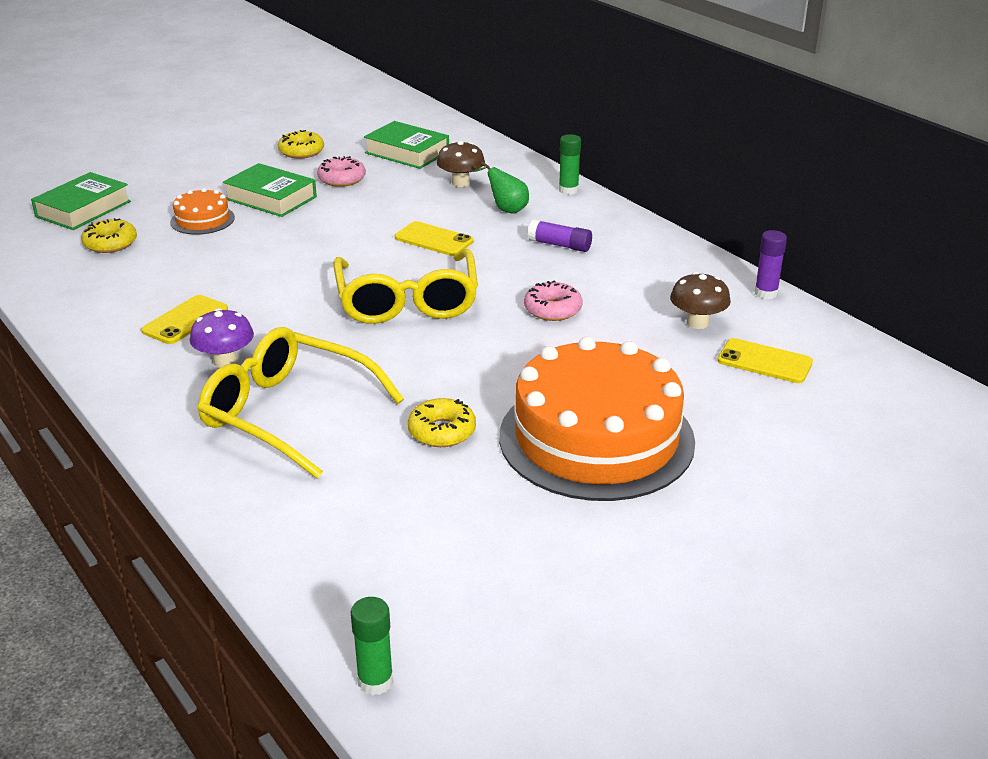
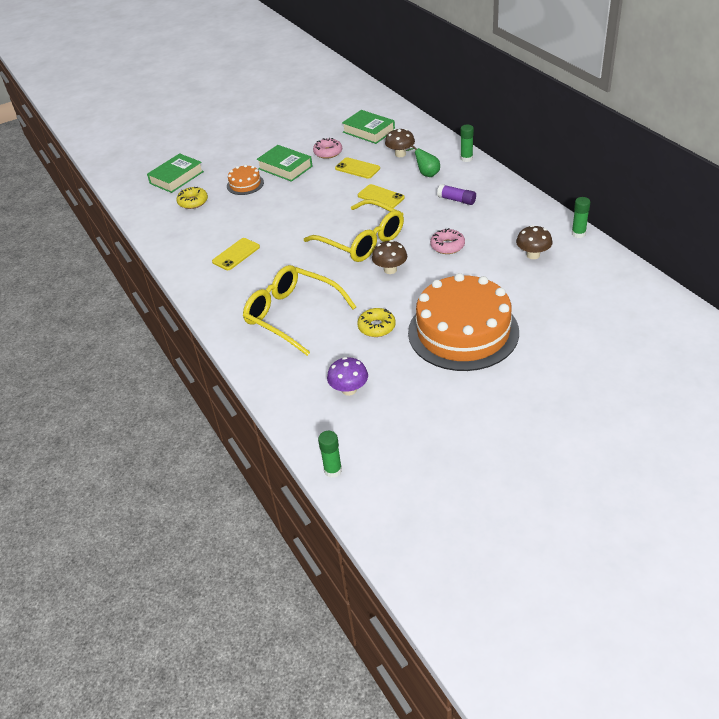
camera: 10 degrees right, 10 degrees up
purple mushroom [190,308,254,368] -> purple mushroom moved to [327,357,368,396]
yellow donut [278,130,324,158] -> none
yellow glasses [333,249,478,324] -> yellow glasses turned 45 degrees counterclockwise [304,199,404,262]
yellow phone [717,338,813,383] -> yellow phone moved to [335,157,380,179]
purple glue stick [754,230,787,299] -> green glue stick [572,197,590,238]
none -> brown mushroom [372,240,407,274]

